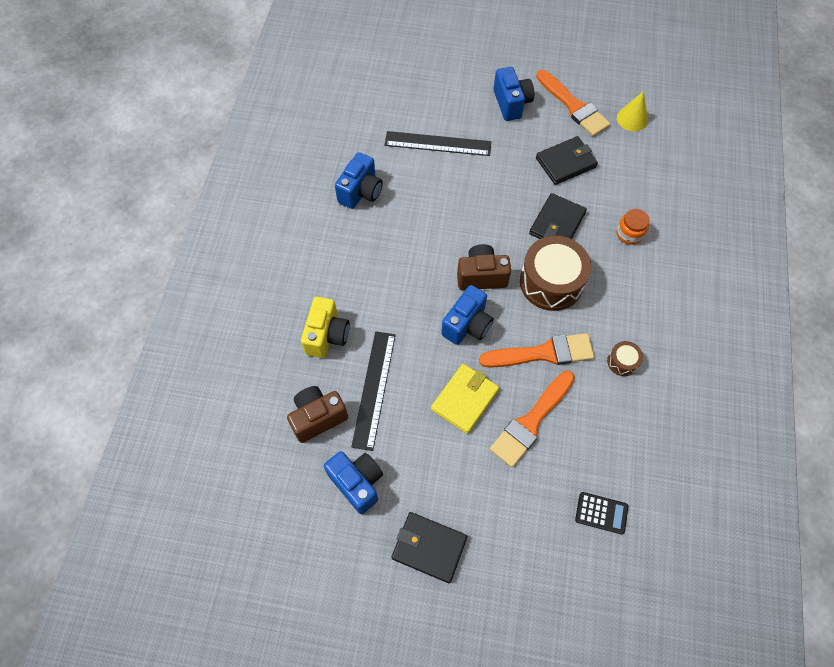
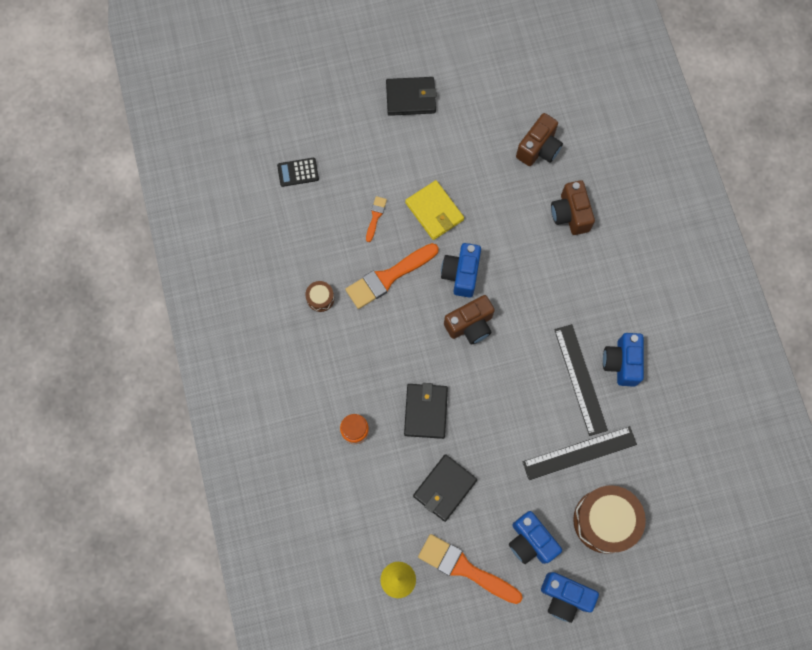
camera: 155 degrees right, 10 degrees up
yellow camera [301,297,350,358] -> brown camera [551,180,595,235]
blue camera [324,451,383,514] -> blue camera moved to [541,572,599,623]
black ruler [351,331,396,451] -> black ruler moved to [554,324,608,436]
yellow wallet [431,364,499,434] -> yellow wallet turned 45 degrees counterclockwise [405,180,464,240]
orange brush [490,371,575,467] -> orange brush [366,196,387,242], size x0.48
brown drum [520,236,591,311] -> brown drum moved to [573,485,646,554]

